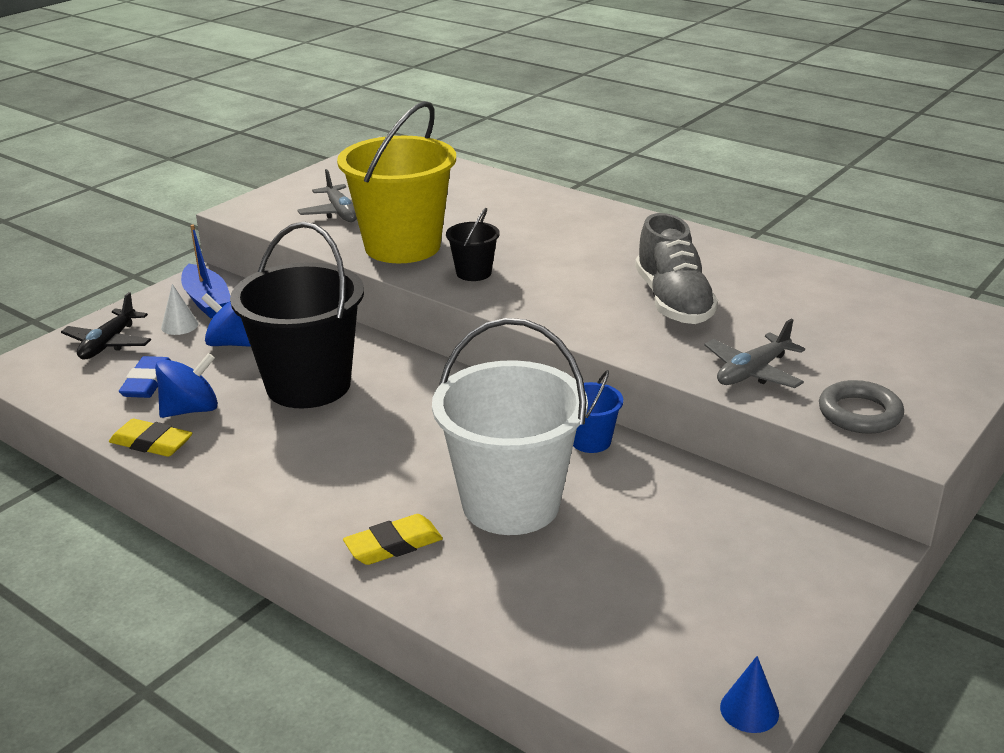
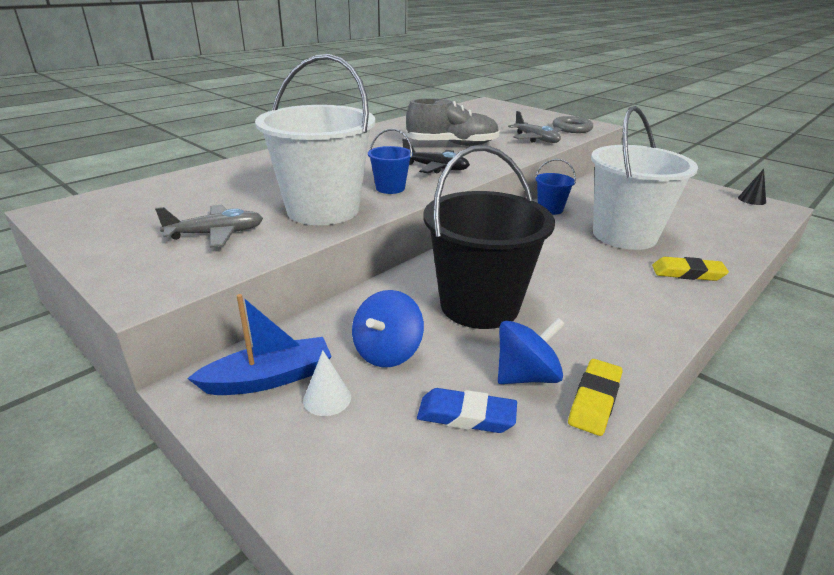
camera: 85 degrees left, 0 degrees up
black plane [61,292,151,359] -> black plane moved to [402,138,470,174]
blue spinning top [155,353,218,418] -> blue spinning top turned 90 degrees clockwise [498,318,565,384]
yellow bucket [337,101,456,263] -> white bucket [255,54,375,225]
yellow eraser [343,514,443,565] -> yellow eraser turned 60 degrees counterclockwise [652,257,729,281]
black bucket [446,208,500,281] -> blue bucket [368,129,413,194]
blue cone [720,656,779,733] -> black cone [738,169,766,205]

